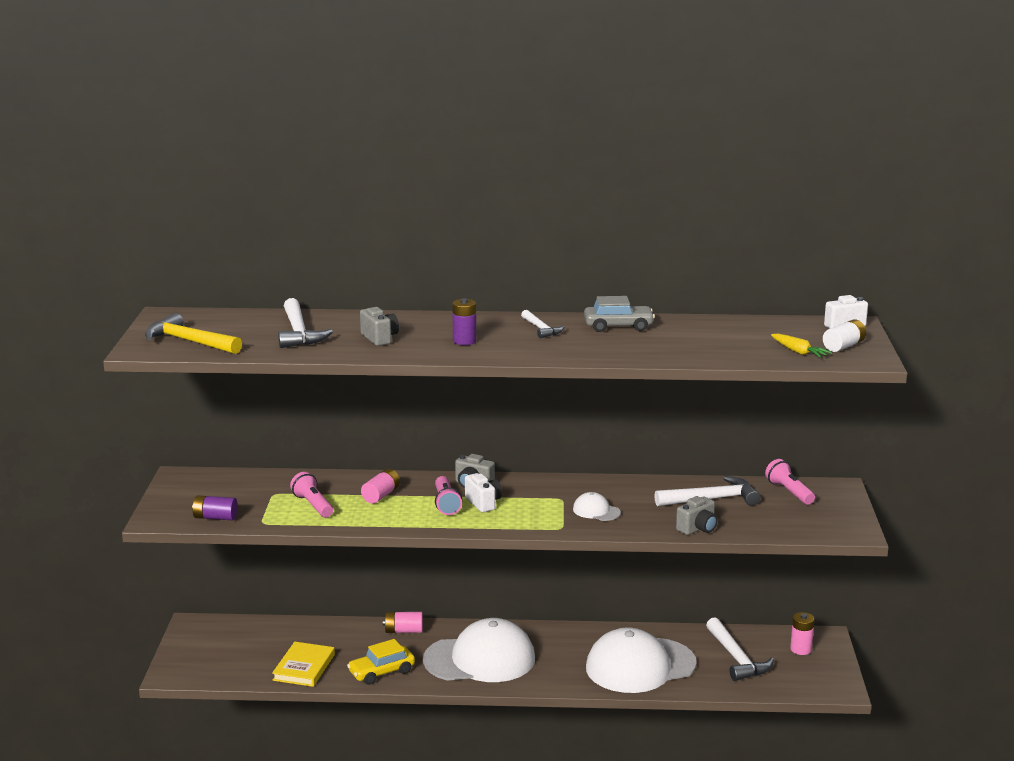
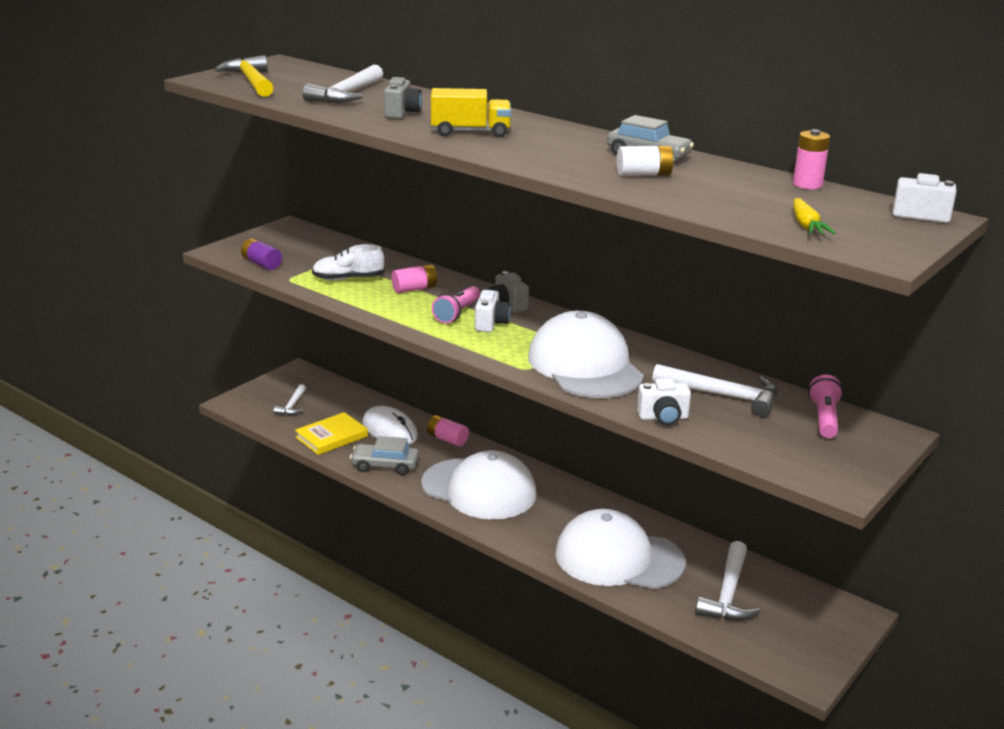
camera: 35 degrees right, 5 degrees up
pink flashlight [290,472,333,517] -> white shoe [312,244,385,281]
yellow car [347,639,415,685] -> grey car [350,436,419,475]
purple battery [452,298,476,345] -> yellow truck [431,88,511,137]
white hammer [521,310,564,338] -> white hammer moved to [273,384,306,416]
white cap [573,492,621,521] -> white cap [528,311,644,398], size x2.38
grey camera [676,496,718,535] -> white camera [637,379,691,425]
pink battery [790,612,814,655] -> pink battery moved to [793,129,830,189]
white battery [823,319,866,352] -> white battery moved to [617,146,675,176]
none -> white mouse [363,406,418,444]

